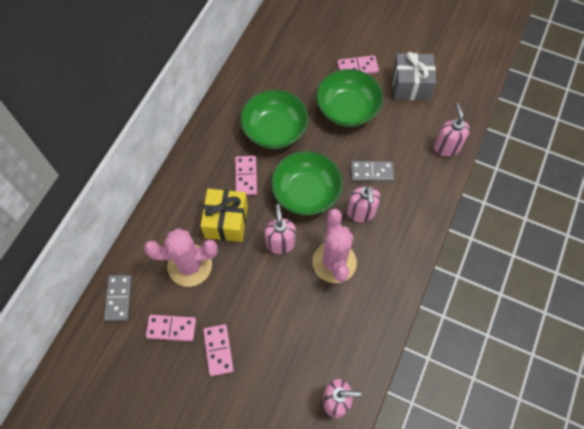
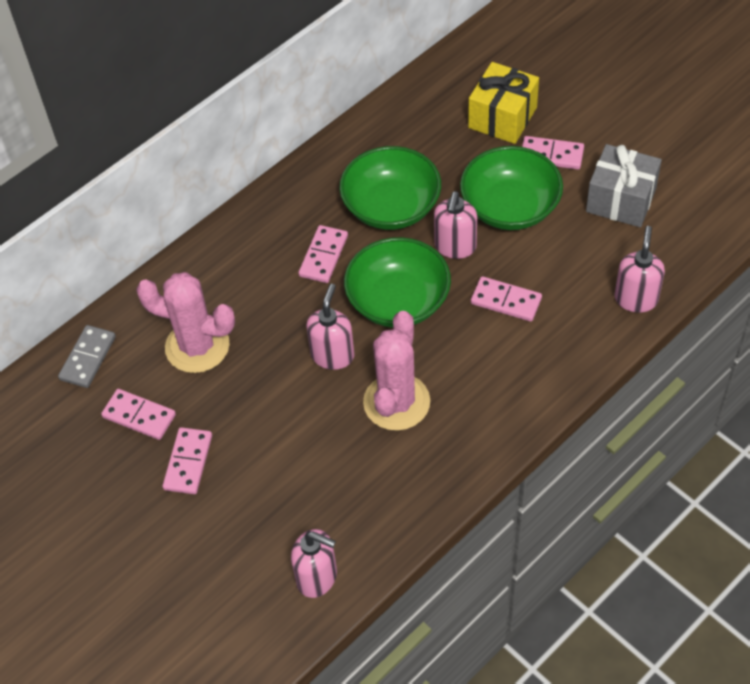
camera: 25 degrees right, 10 degrees down
yellow gift [200,189,248,242] -> yellow gift moved to [468,62,539,144]
pink soap dispenser [347,186,380,222] -> pink soap dispenser moved to [434,191,477,259]
grey domino [351,161,394,182] -> pink domino [471,276,542,322]

